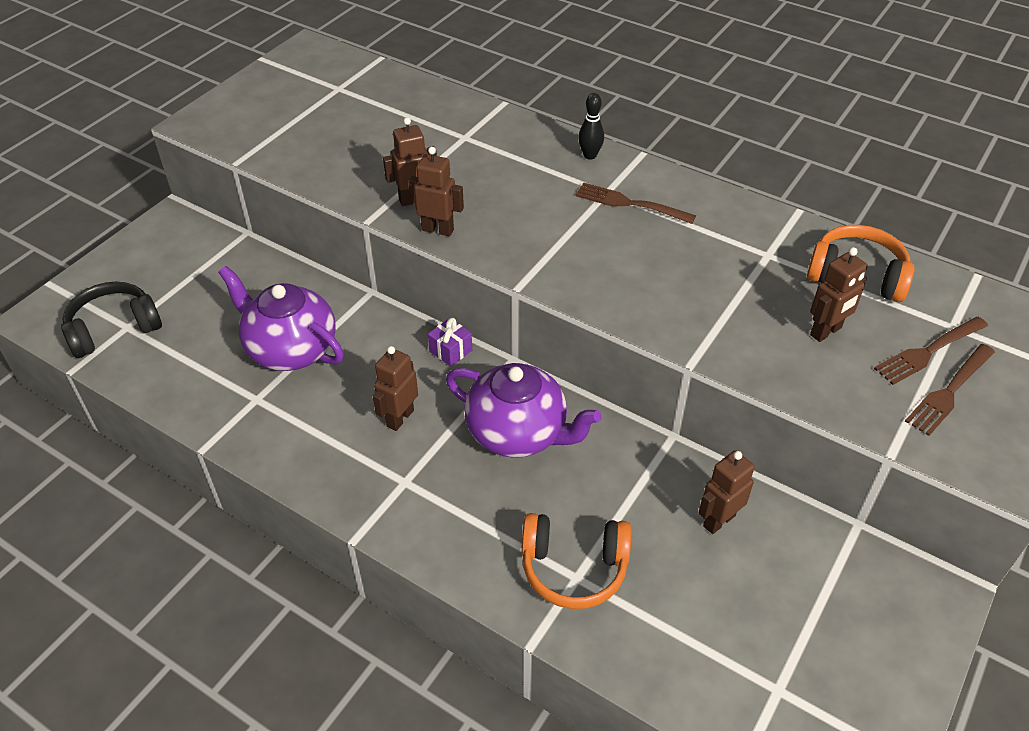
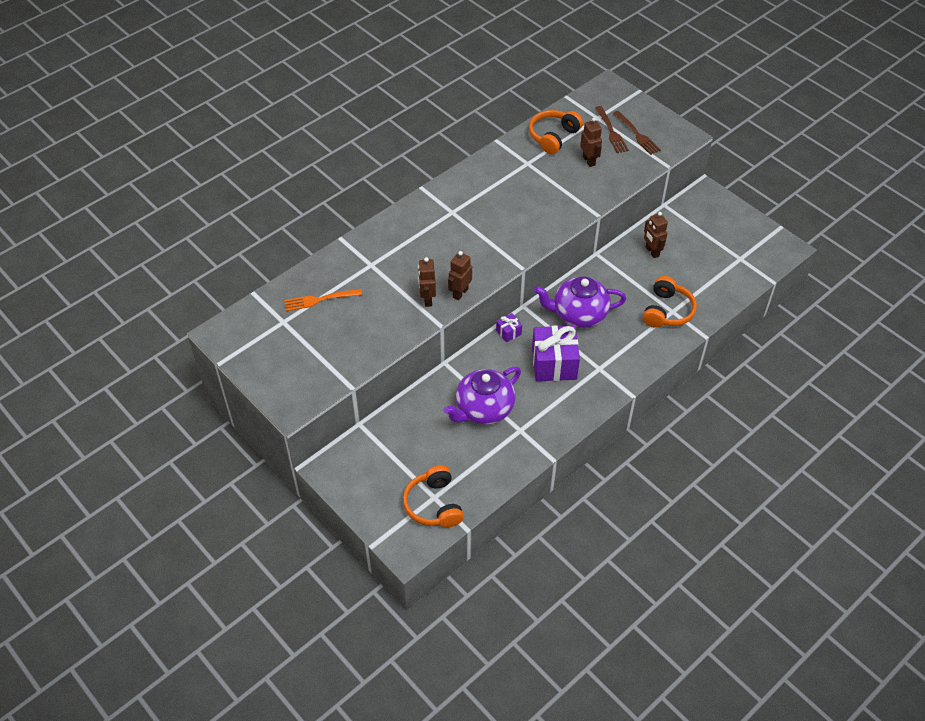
camera: 75 degrees left, 5 degrees up
black headphones [61,282,162,358] -> orange headphones [403,465,464,527]
brown robot [373,346,418,431] -> purple gift [532,326,580,381]
purple teapot [446,363,601,458] -> purple teapot turned 135 degrees counterclockwise [534,276,626,328]
brown fork [576,182,696,224] -> none
black bowling pin [578,93,604,160] -> none
none -> orange fork [284,289,362,311]

